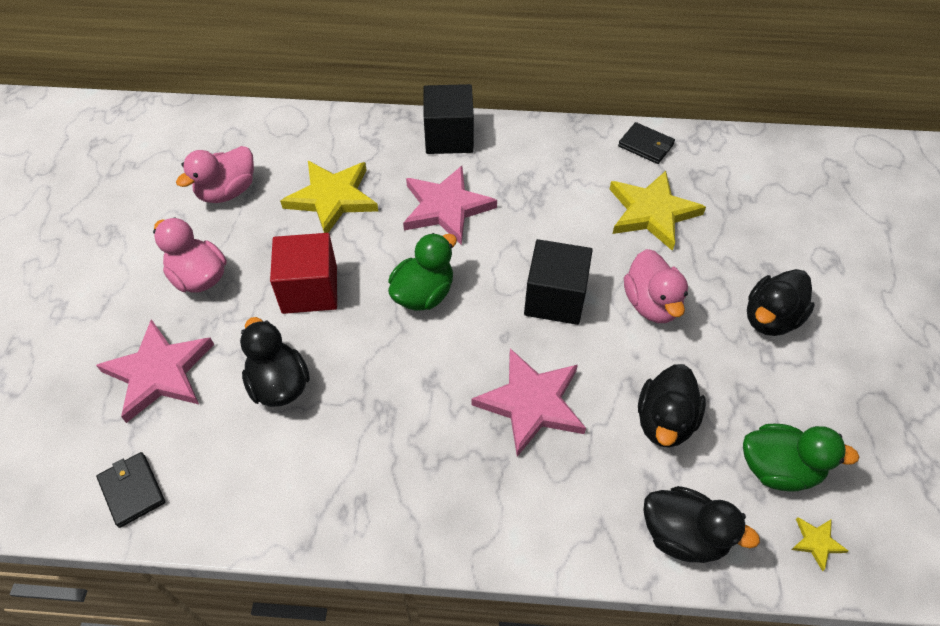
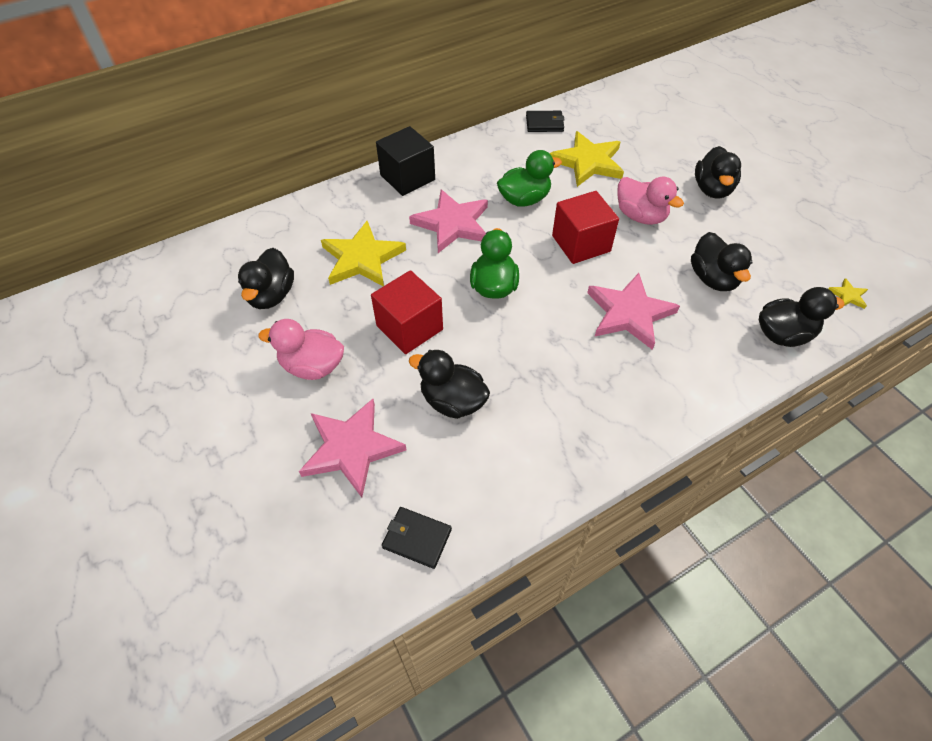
camera: 35 degrees left, 0 degrees up
pink duck [176,146,254,203] -> black duck [238,248,294,309]
black cube [524,239,593,325] -> red cube [552,191,619,264]
green duck [743,424,859,492] -> green duck moved to [497,150,562,207]

